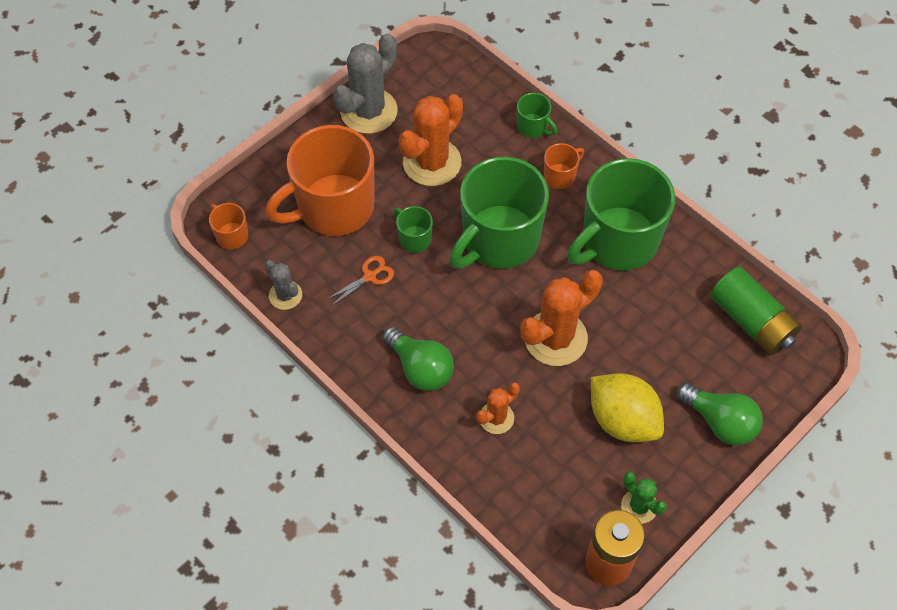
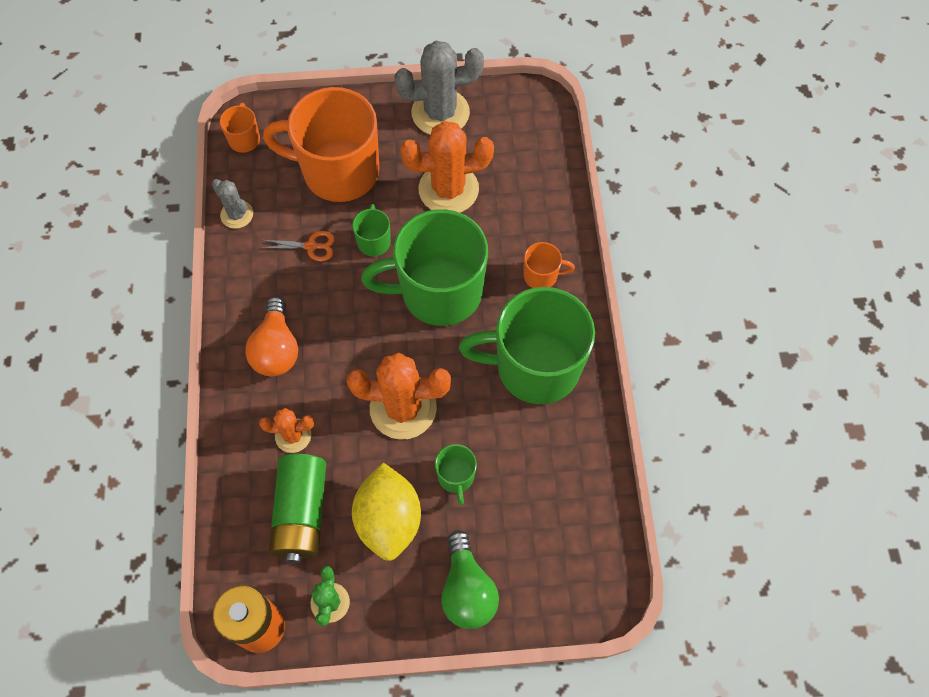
camera: 40 degrees right, 5 degrees up
grey cactus [265,260,302,310] -> grey cactus turned 45 degrees counterclockwise [212,179,253,229]
green light bulb [382,326,454,391] -> orange light bulb [245,297,298,376]
green mug [517,93,557,138] -> green mug moved to [435,444,477,505]
green battery [710,267,802,355] -> green battery moved to [269,454,326,563]

